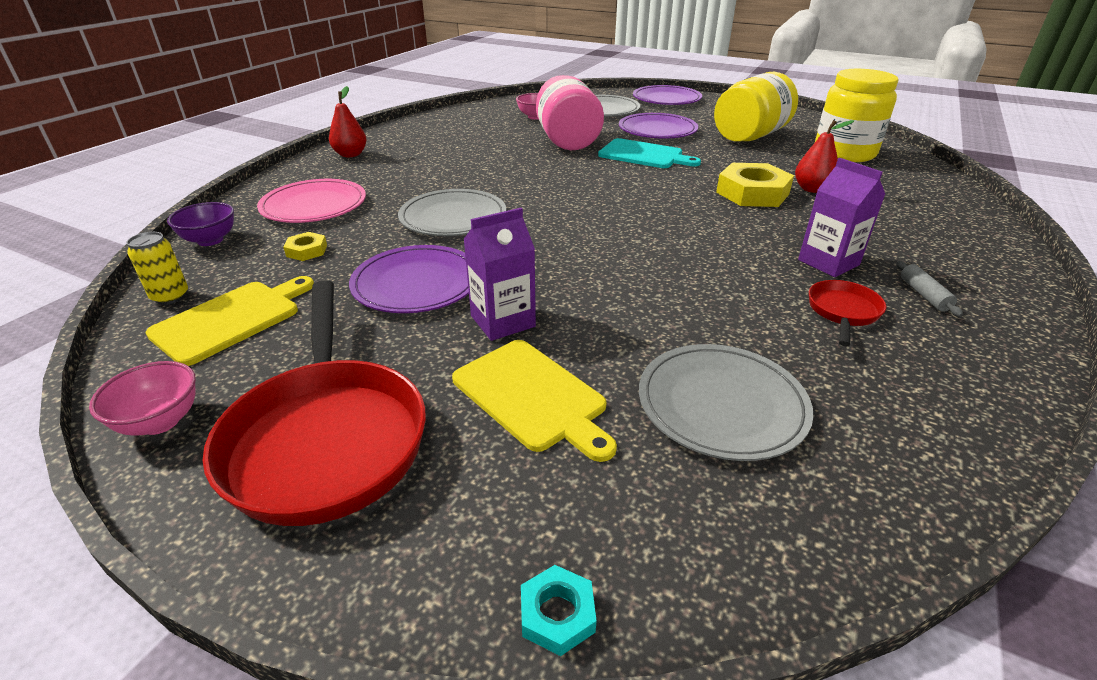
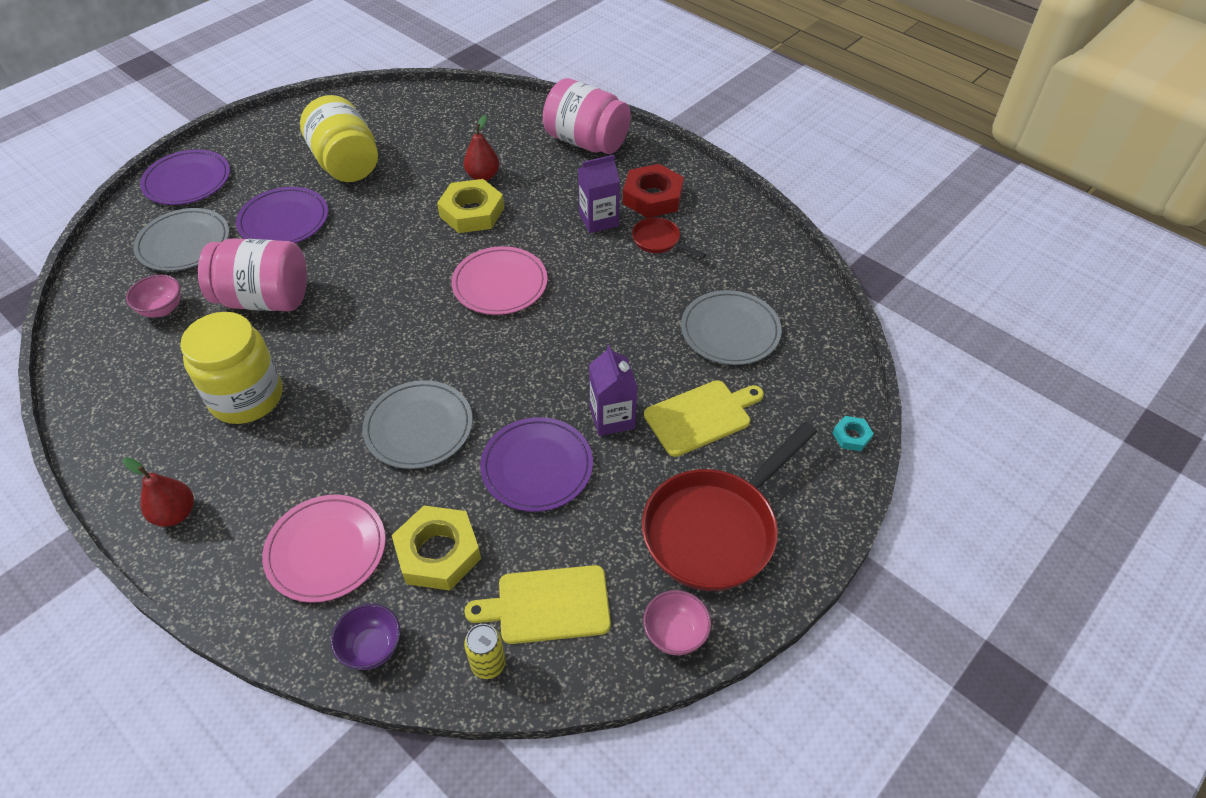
camera: 75 degrees left, 15 degrees up
yellow cutting board [145,276,314,366] -> yellow cutting board turned 60 degrees counterclockwise [464,565,611,644]
red pan [203,280,426,526] -> red pan turned 135 degrees clockwise [642,422,817,591]
yellow nut [283,232,327,261] -> yellow nut [392,505,481,590], size x2.09
turquoise cutting board [598,138,701,168] -> none
yellow jar [815,69,899,162] -> yellow jar moved to [180,312,283,424]
grey rolling pin [897,261,963,317] -> red nut [623,164,684,218]
none -> pink plate [451,246,548,315]
none -> pink jar [543,78,631,154]

